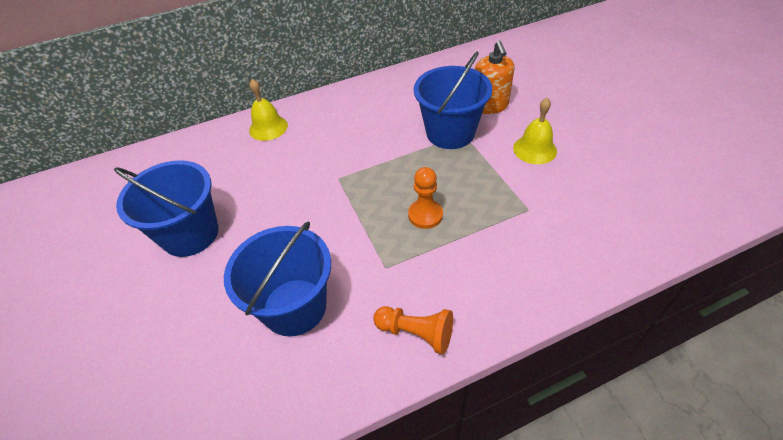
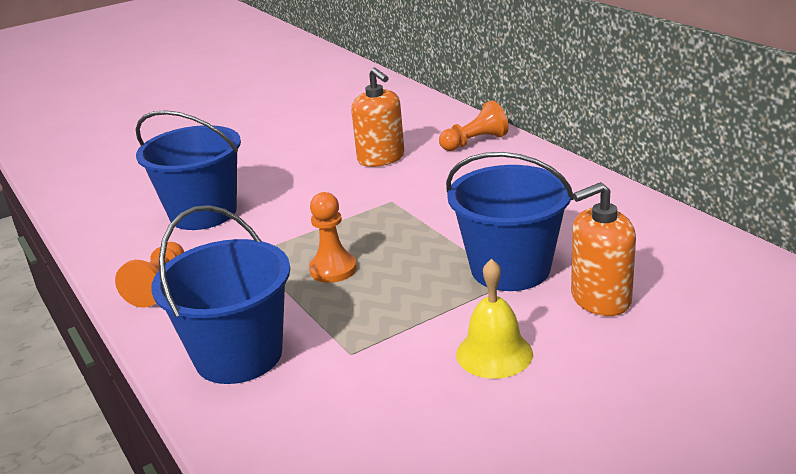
camera: 80 degrees right, 20 degrees down
blue bucket [114,160,219,257] -> blue bucket moved to [151,205,290,384]
yellow bell [249,79,288,141] -> orange pawn [439,100,509,151]
none -> orange soap dispenser [351,68,404,167]

